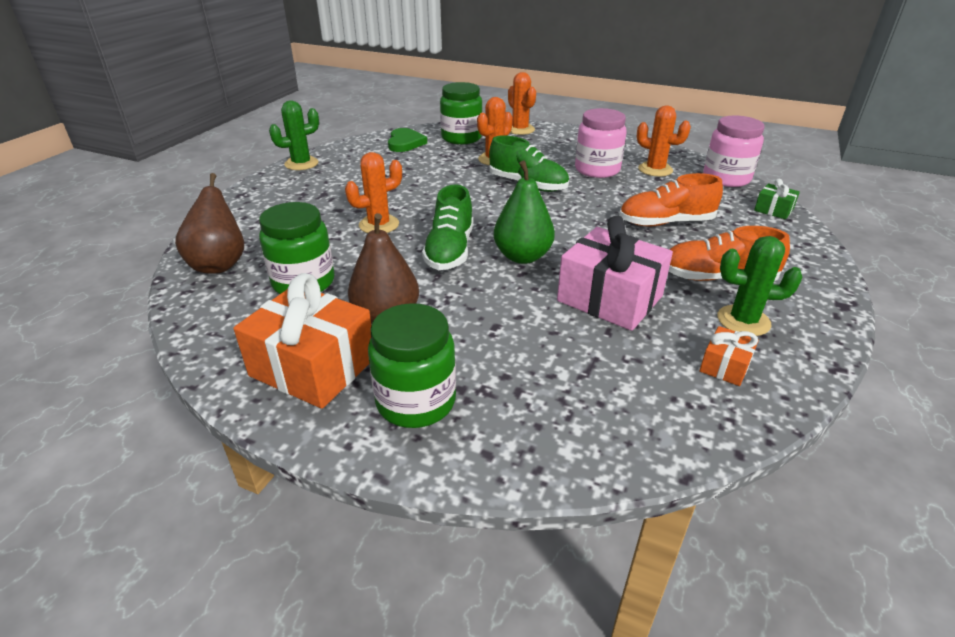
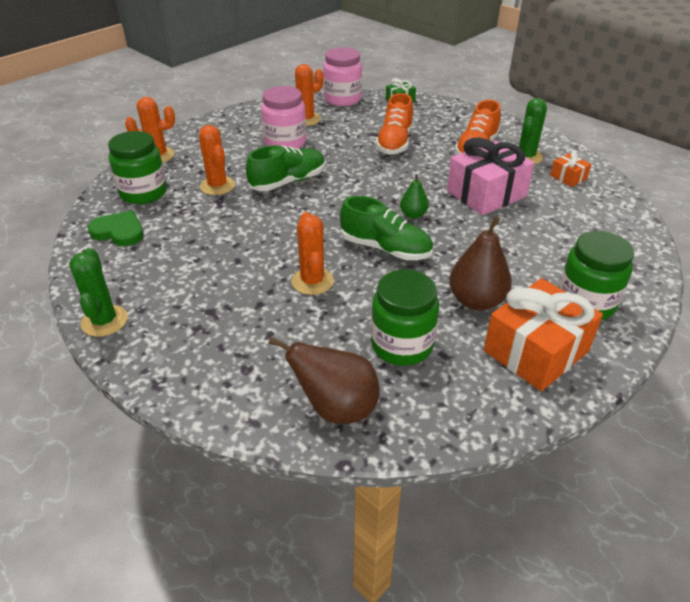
camera: 70 degrees left, 5 degrees up
green pear [494,160,555,264] -> green pear [400,174,429,219], size x0.56

